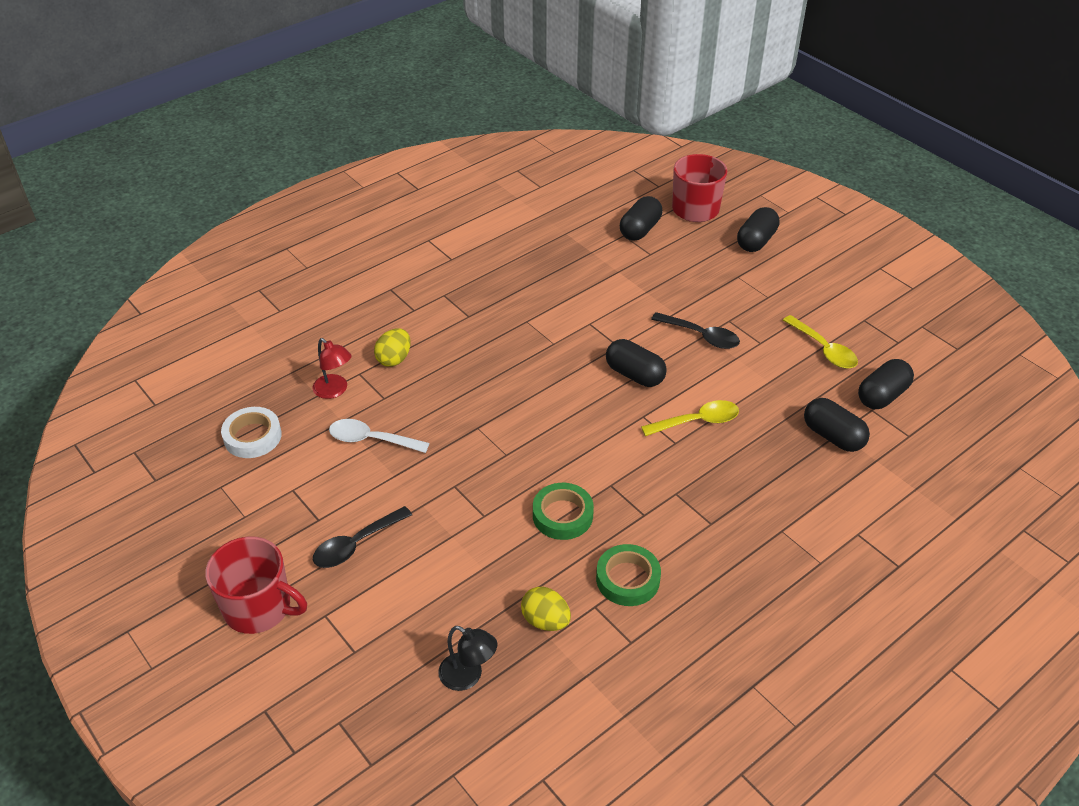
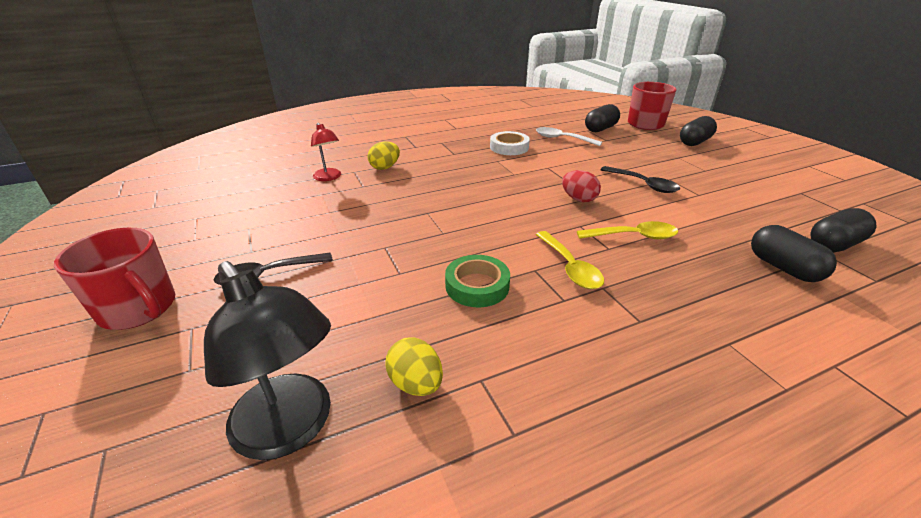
camera: 15 degrees right, 10 degrees down
white tape [221,407,282,458] -> white tape moved to [490,131,530,155]
white spoon [329,419,429,453] -> white spoon moved to [536,127,602,146]
black lamp [438,626,497,691] -> black lamp [204,261,331,460], size x1.79
green tape [596,544,661,606] -> none
black capsule [606,339,667,387] -> red egg [562,170,601,202]
yellow spoon [783,315,858,368] -> yellow spoon moved to [536,231,604,289]

